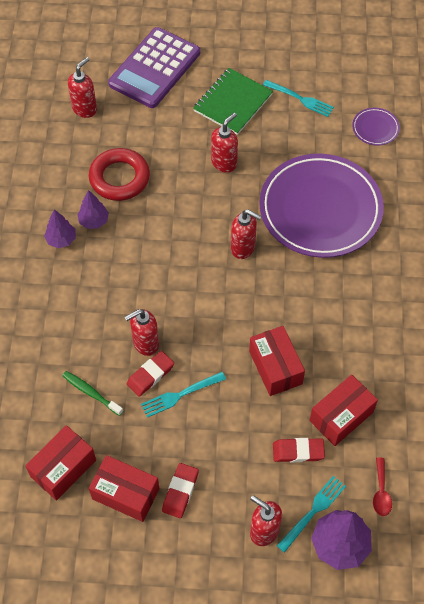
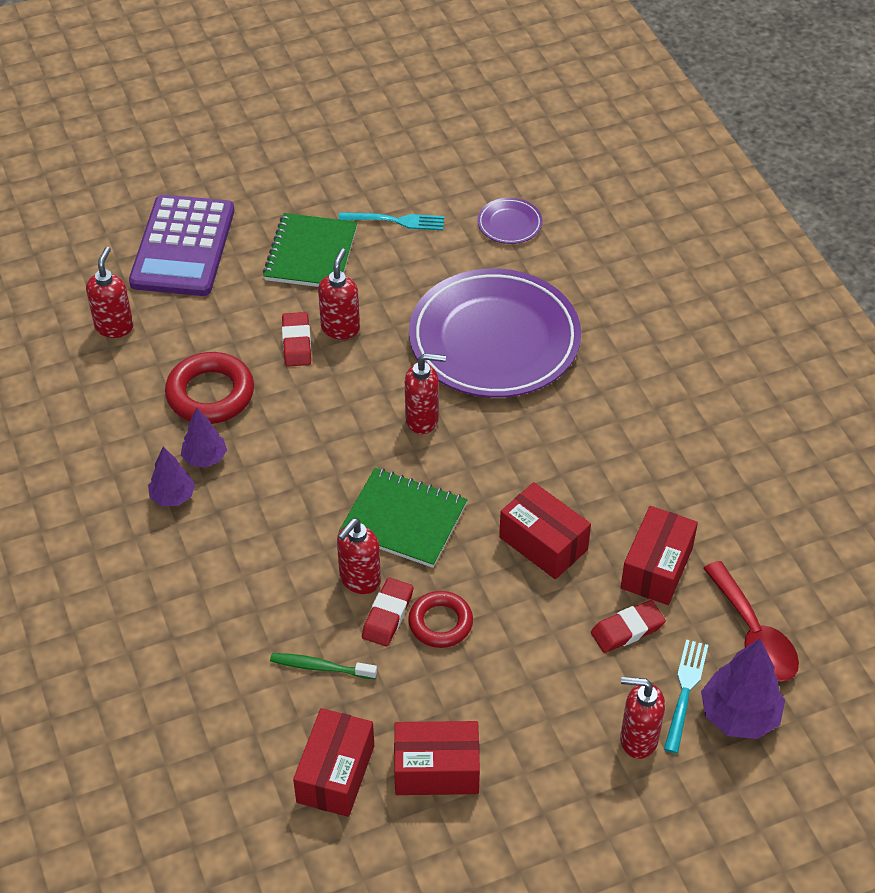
camera: 25 degrees left, 10 degrees down
turquoise fork [141,372,226,418] -> red ring [408,591,473,648]
red eraser [162,463,199,518] -> red eraser moved to [282,312,311,367]
red spoon [373,458,392,516] -> red spoon [703,561,799,681], size x1.82
none -> green notebook [339,468,467,568]

